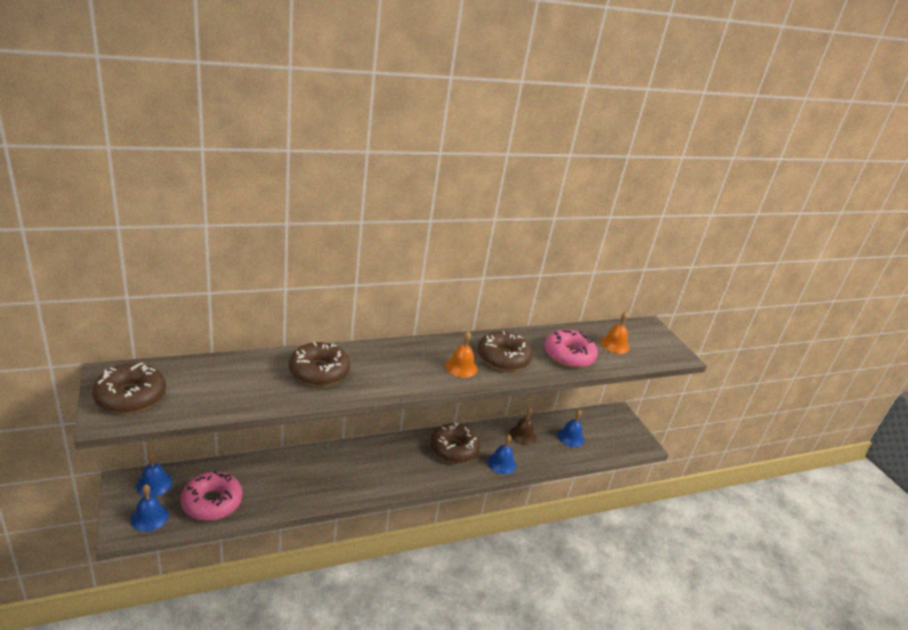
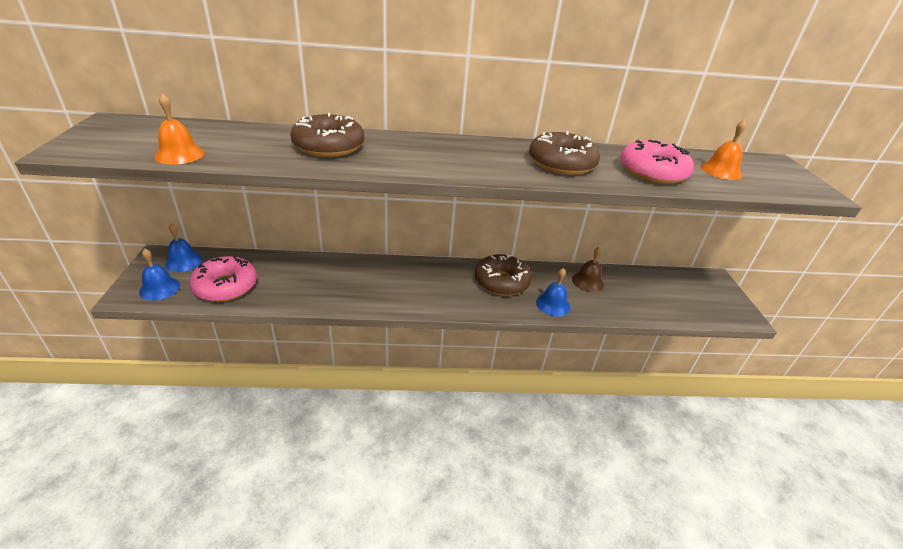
camera: 20 degrees right, 5 degrees up
brown donut [92,362,166,413] -> none
orange bell [445,331,478,378] -> orange bell moved to [154,93,204,164]
blue bell [557,410,584,447] -> none

